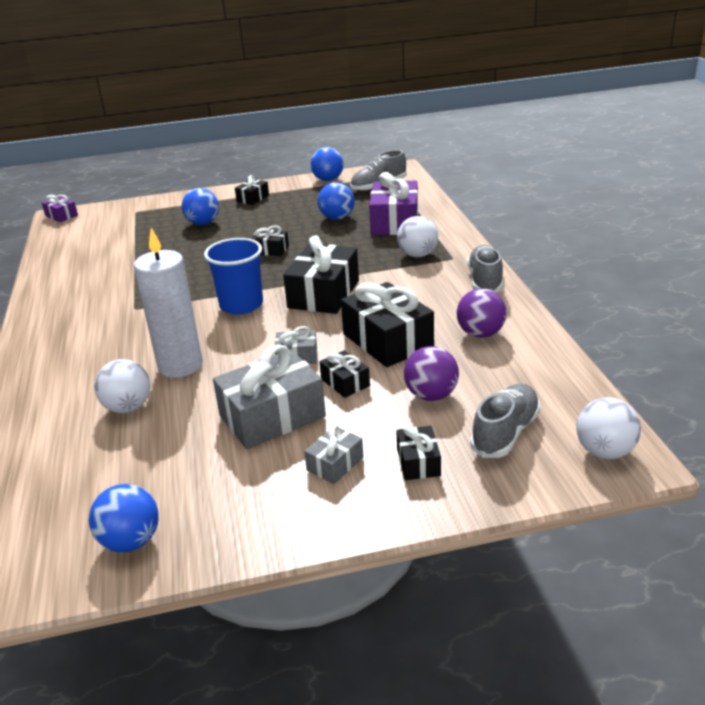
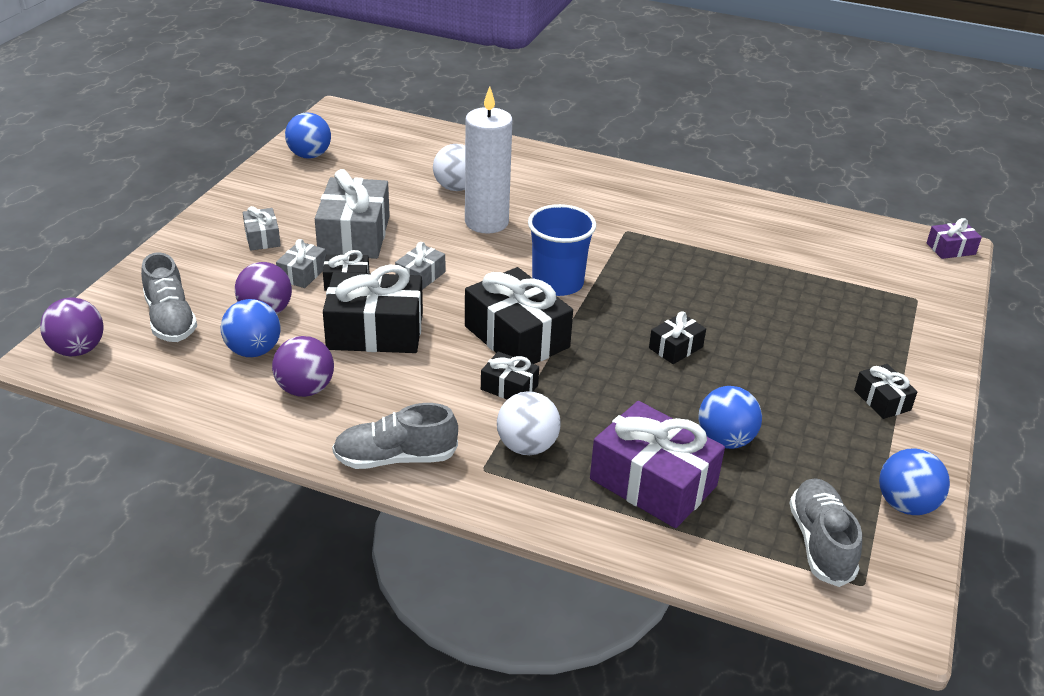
camera: 120 degrees right, 5 degrees up
blue ball [182,188,219,225] -> blue ball moved to [221,299,281,357]
black gift [396,425,441,480] -> black gift moved to [481,351,539,400]
grey shoe [467,245,503,293] -> grey shoe turned 135 degrees clockwise [332,403,458,469]
white ball [576,397,641,459] -> purple ball [40,298,104,356]
none -> grey gift [276,239,326,288]

